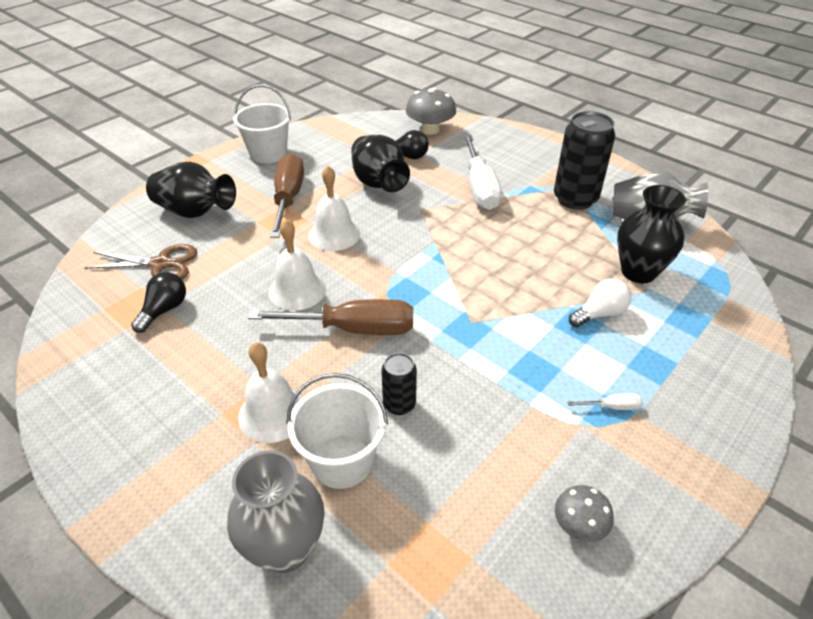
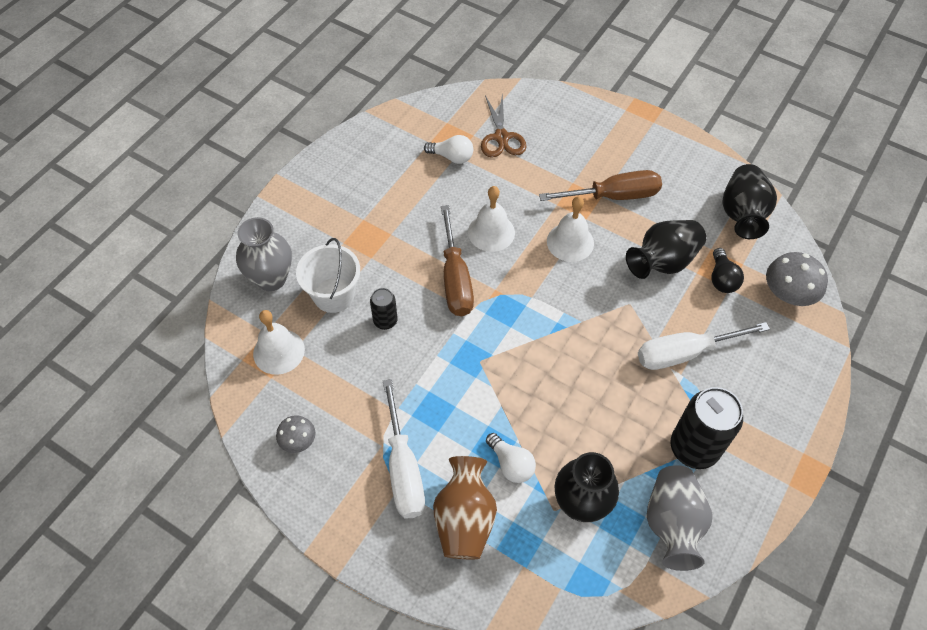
camera: 80 degrees right, 15 degrees up
black light bulb [131,272,186,333] -> white light bulb [424,135,473,164]
black vase [146,162,236,218] -> black vase moved to [723,164,777,239]
white bucket [233,85,291,163] -> none
white bell [238,342,303,443] -> white bell moved to [253,310,305,375]
white screwdriver [567,393,643,410] -> white screwdriver [383,379,425,518], size x2.46
none -> brown vase [433,456,497,559]

